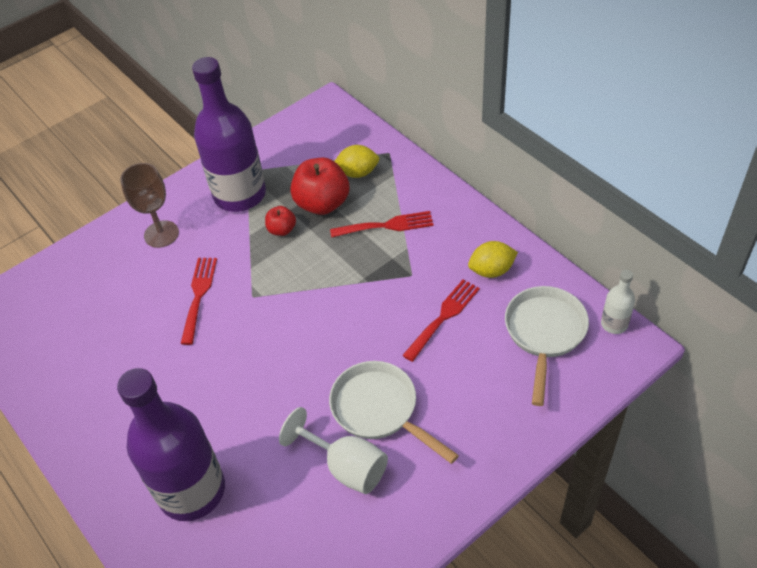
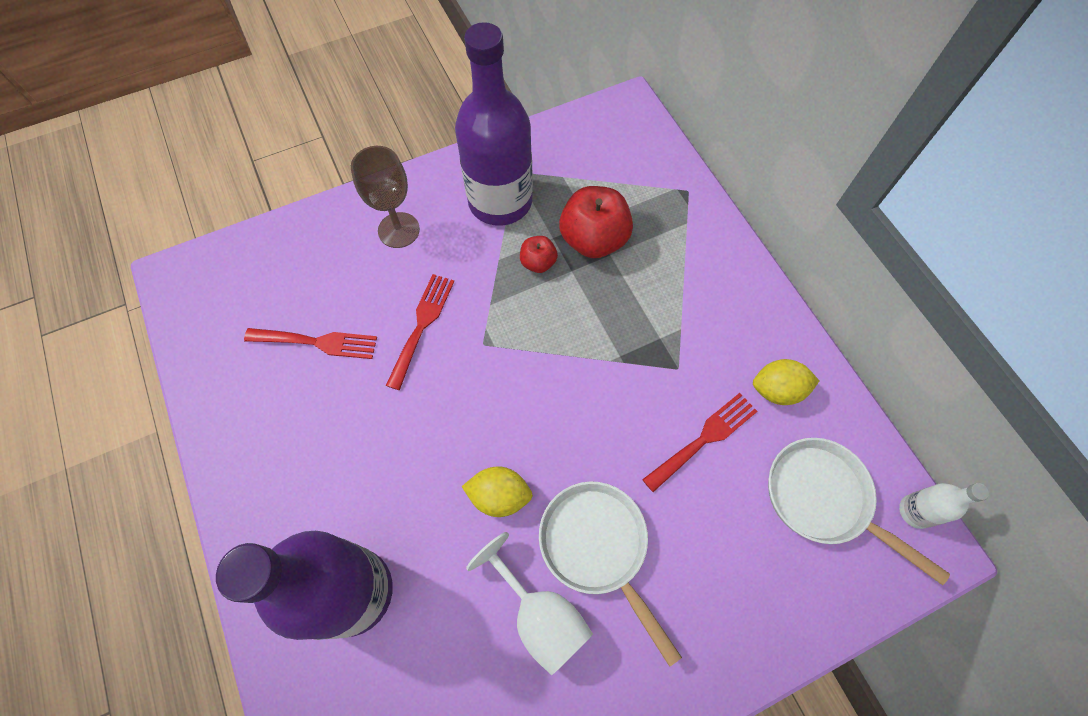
camera: 10 degrees right, 15 degrees up
red fork [330,211,434,238] -> red fork moved to [244,328,377,359]
yellow lemon [335,145,379,178] -> yellow lemon moved to [462,466,533,517]
white pan [505,286,589,406] -> white pan turned 75 degrees counterclockwise [768,438,950,585]

